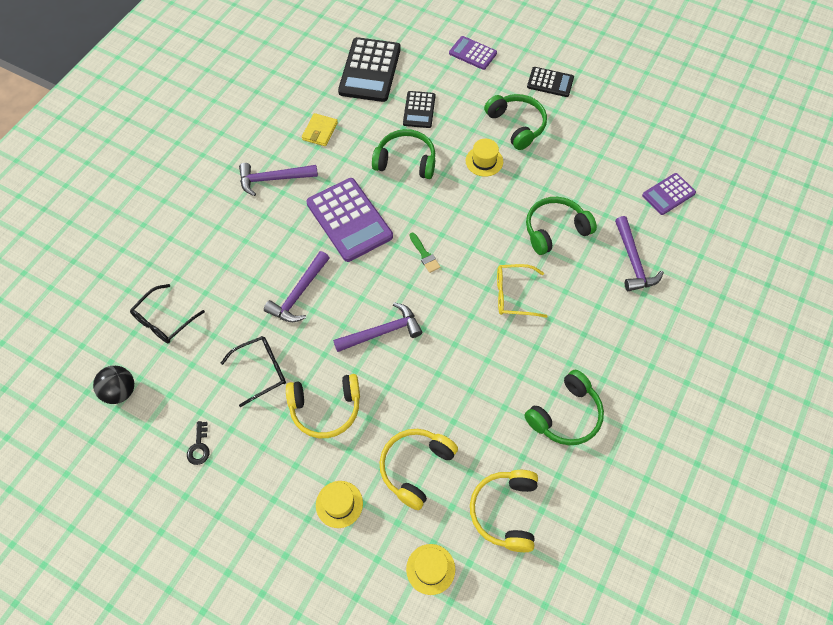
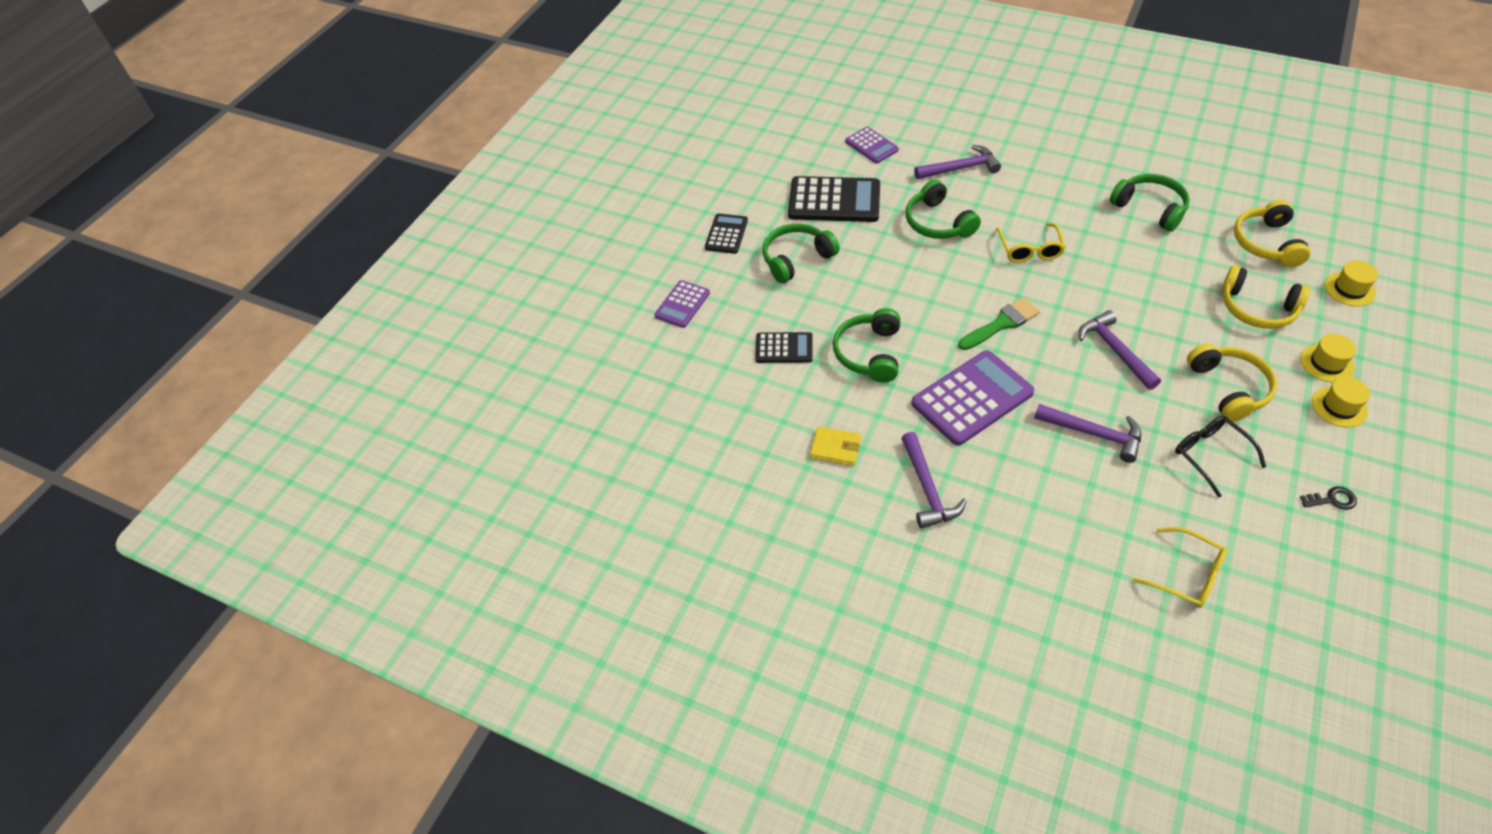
camera: 90 degrees left, 10 degrees down
black ball [93,366,134,404] -> none
black glasses [130,284,205,343] -> yellow glasses [1133,527,1227,608]
black calculator [338,37,401,102] -> black calculator moved to [788,176,880,222]
green brush [409,233,440,273] -> green brush [958,297,1040,350], size x1.63
yellow hat [466,139,503,177] -> yellow hat moved to [1312,377,1370,428]
yellow headphones [470,470,538,552] -> yellow headphones turned 90 degrees clockwise [1234,200,1311,267]

